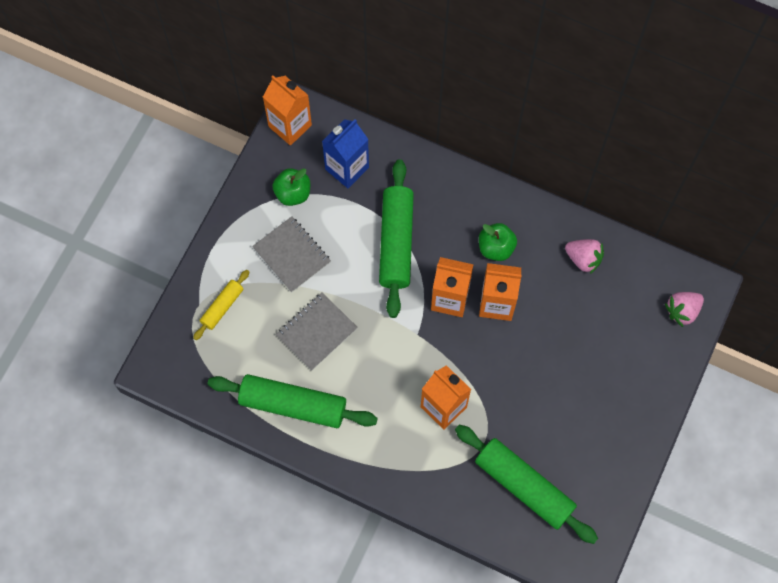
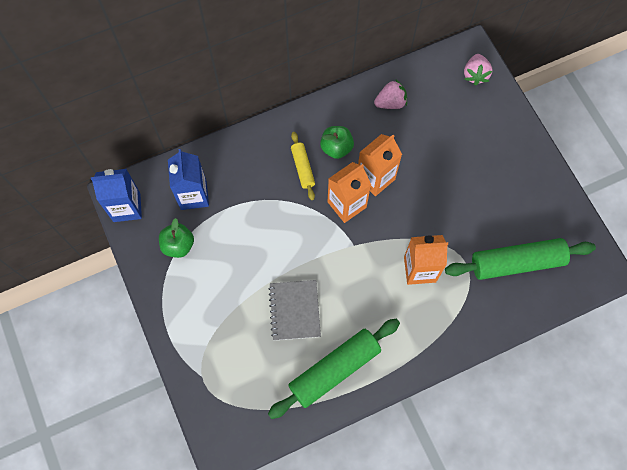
camera: 50 degrees left, 0 degrees up
yellow rolling pin [193,270,249,340] -> yellow rolling pin moved to [291,132,315,200]
grey notebook [252,216,331,293] -> none
orange carton [263,76,312,146] -> blue carton [91,169,142,222]
green rolling pin [379,159,414,318] -> none

